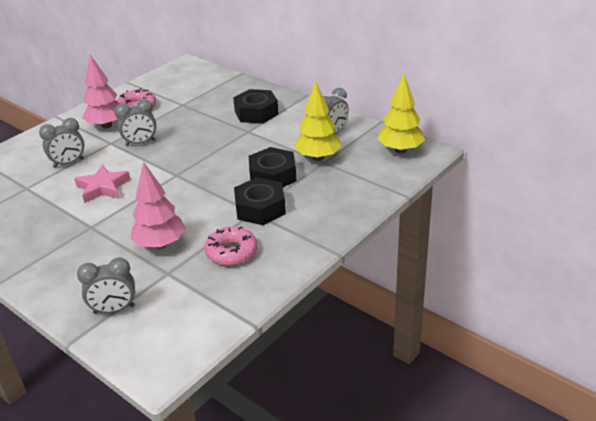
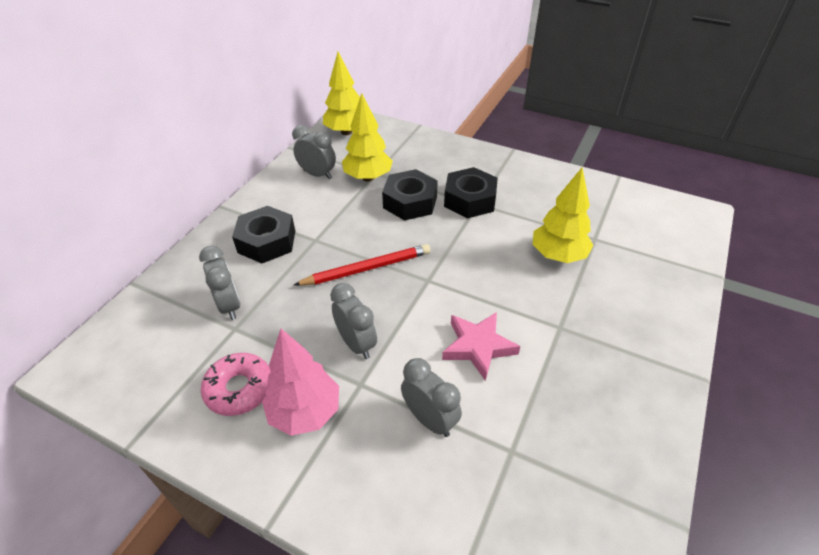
camera: 105 degrees left, 10 degrees up
grey clock [77,258,135,314] -> grey clock moved to [199,246,240,320]
pink tree [130,161,186,249] -> yellow tree [533,167,594,263]
pink donut [204,226,257,266] -> none
none -> red pencil [294,244,431,286]

